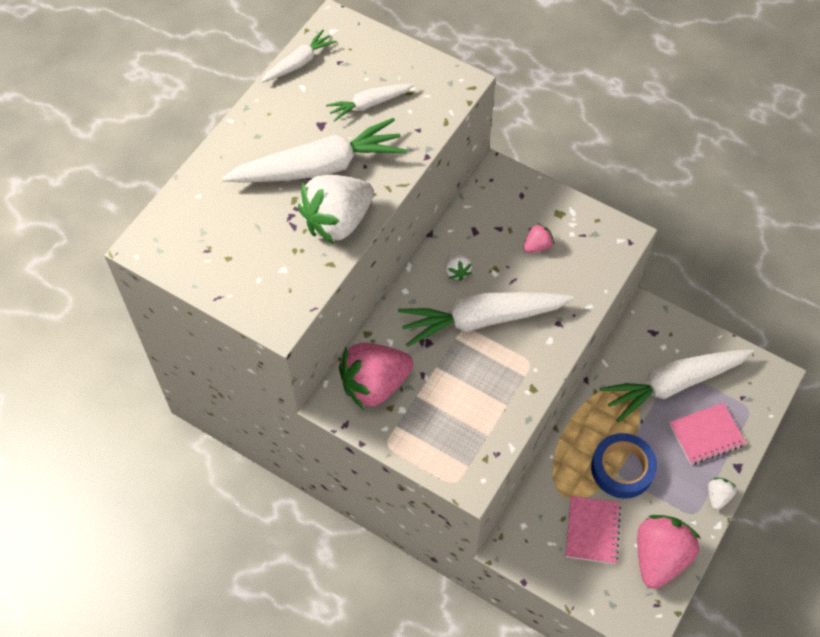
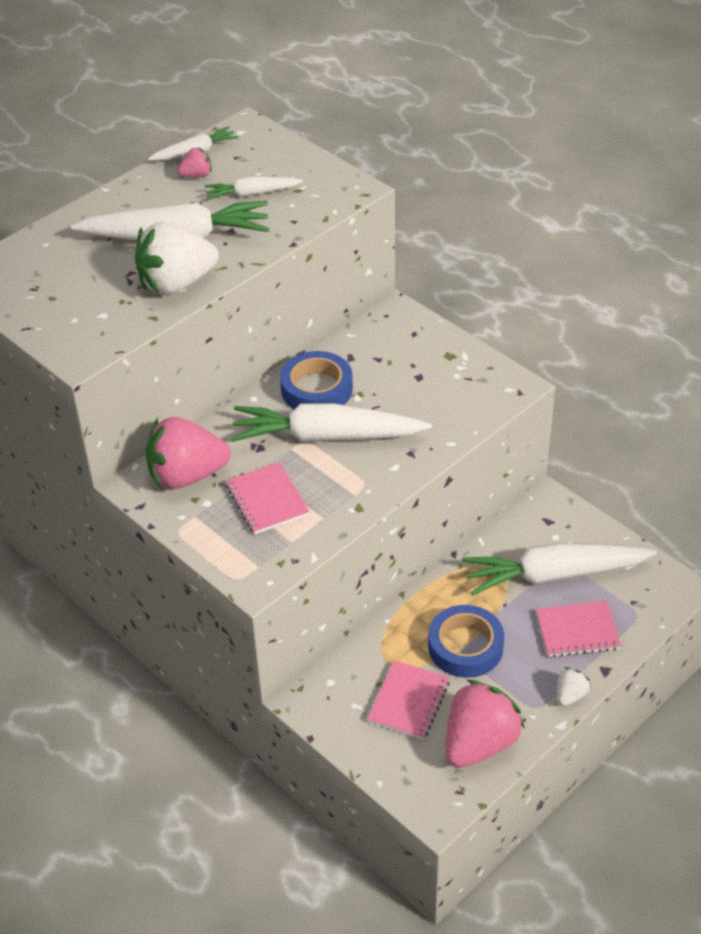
camera: 15 degrees right, 15 degrees down
white strawberry [445,251,472,281] -> blue tape [280,351,353,409]
pink strawberry [523,223,554,253] -> pink strawberry moved to [177,147,212,178]
none -> pink notebook [225,462,310,534]

